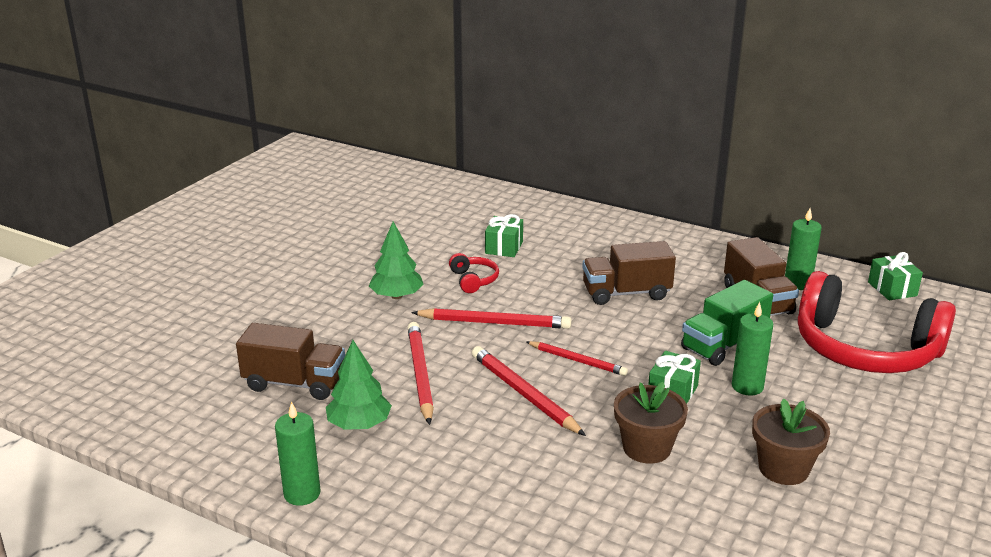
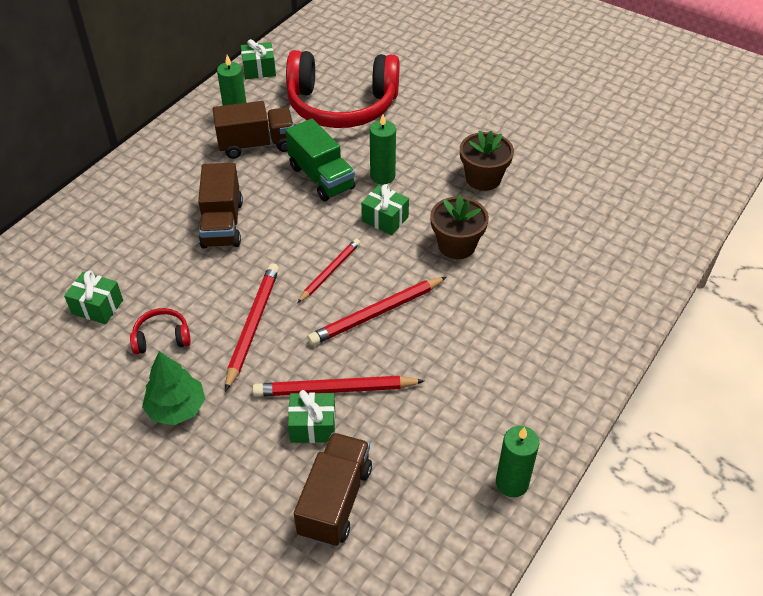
camera: 85 degrees left, 20 degrees up
green tree [326,340,392,430] -> none
red headphones [798,271,956,373] -> red headphones turned 60 degrees clockwise [286,50,400,128]
none -> green gift [288,390,336,443]

